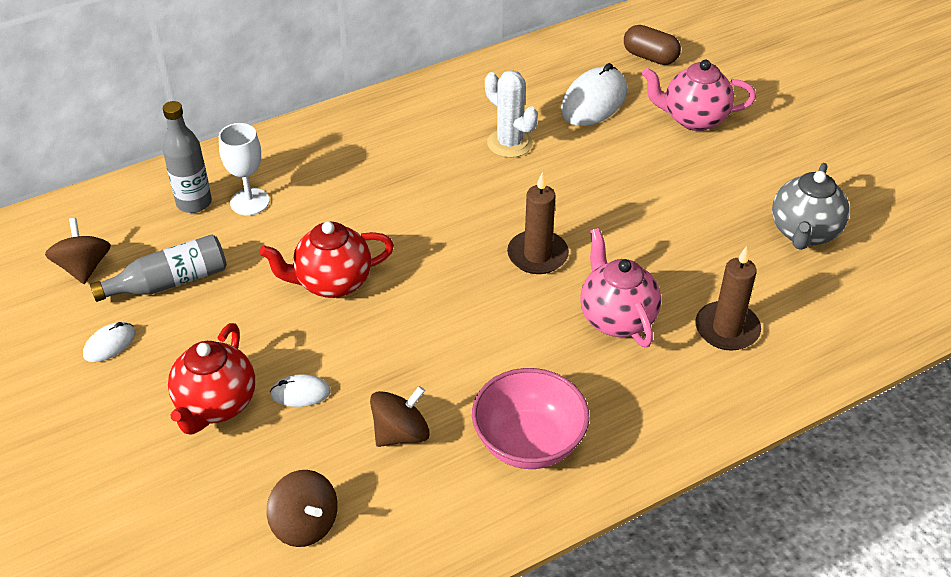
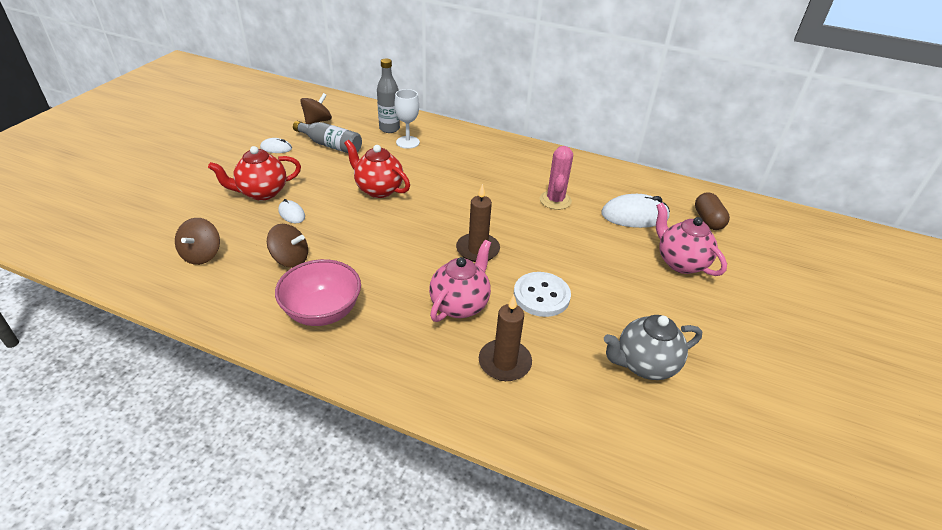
camera: 50 degrees right, 5 degrees down
white cactus [485,70,538,158] -> pink cactus [540,146,573,210]
none -> white button [514,272,571,317]

